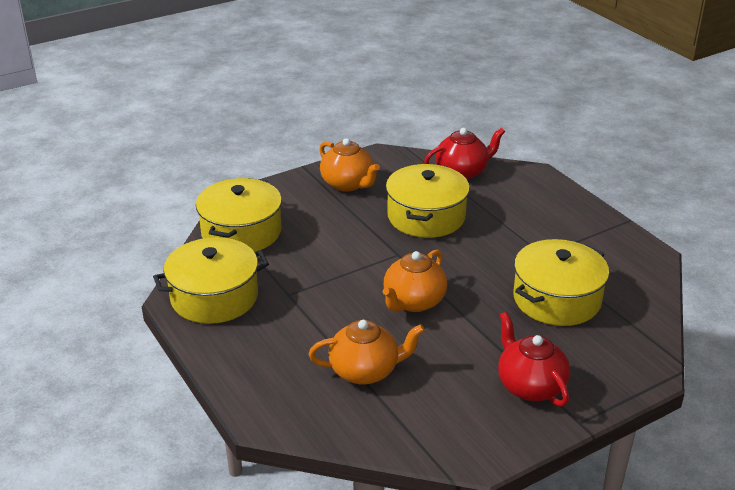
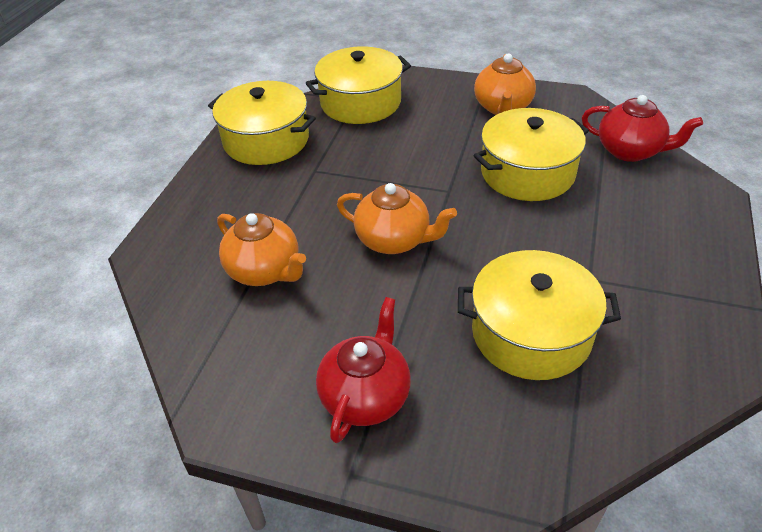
camera: 50 degrees right, 10 degrees up
orange teapot [383,249,447,312] -> orange teapot turned 150 degrees counterclockwise [337,183,457,254]

